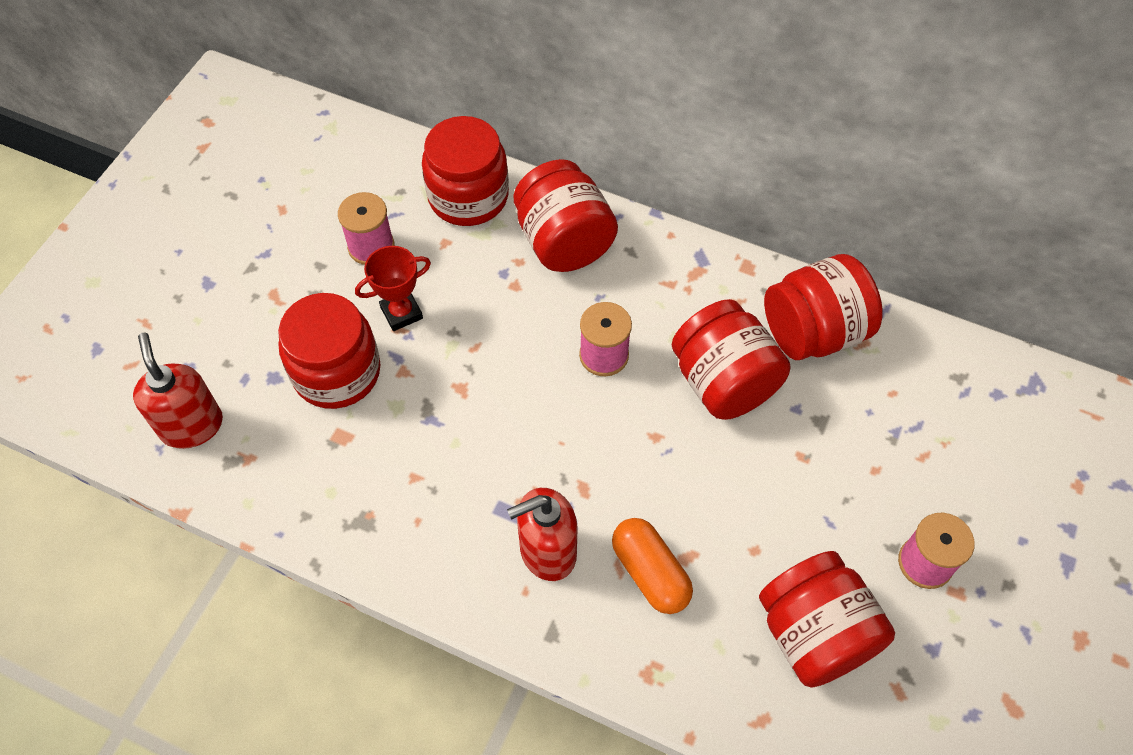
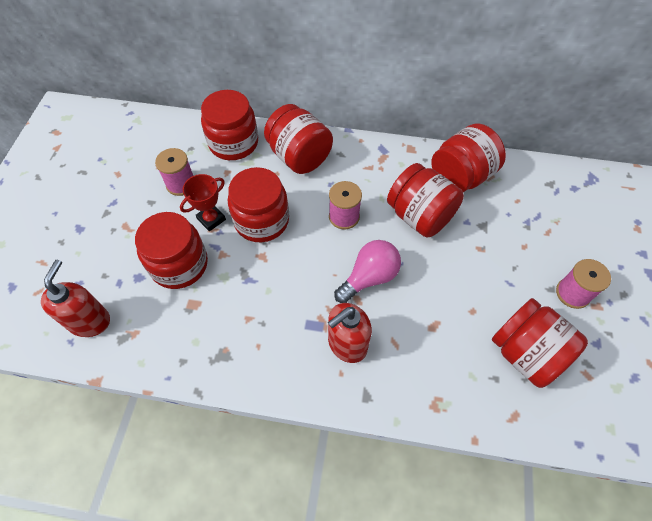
camera: 15 degrees left, 0 degrees up
red soap dispenser [133,333,223,449] -> red soap dispenser turned 45 degrees clockwise [41,260,110,337]
orange capsule [612,518,693,614] -> none
none -> red jar [228,167,289,242]
none -> pink light bulb [334,240,401,303]

